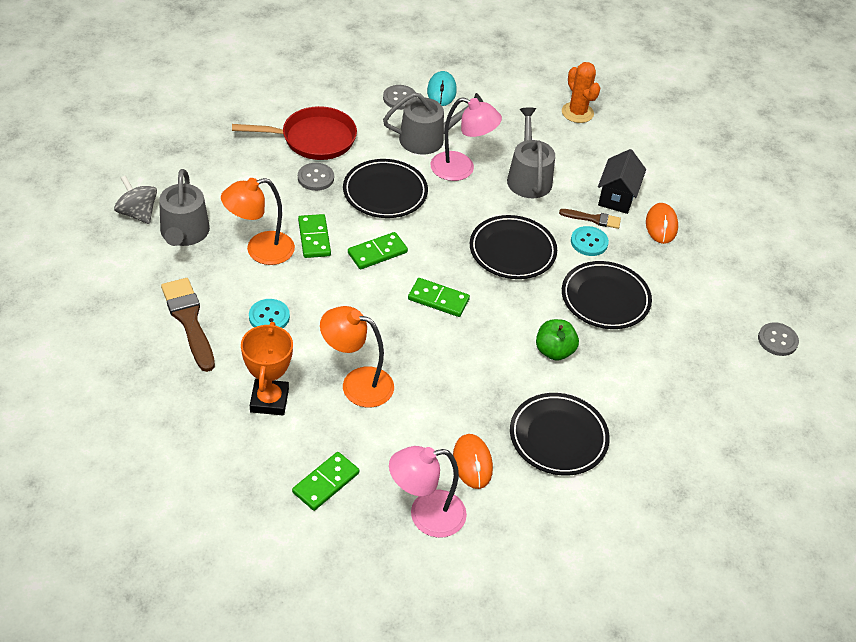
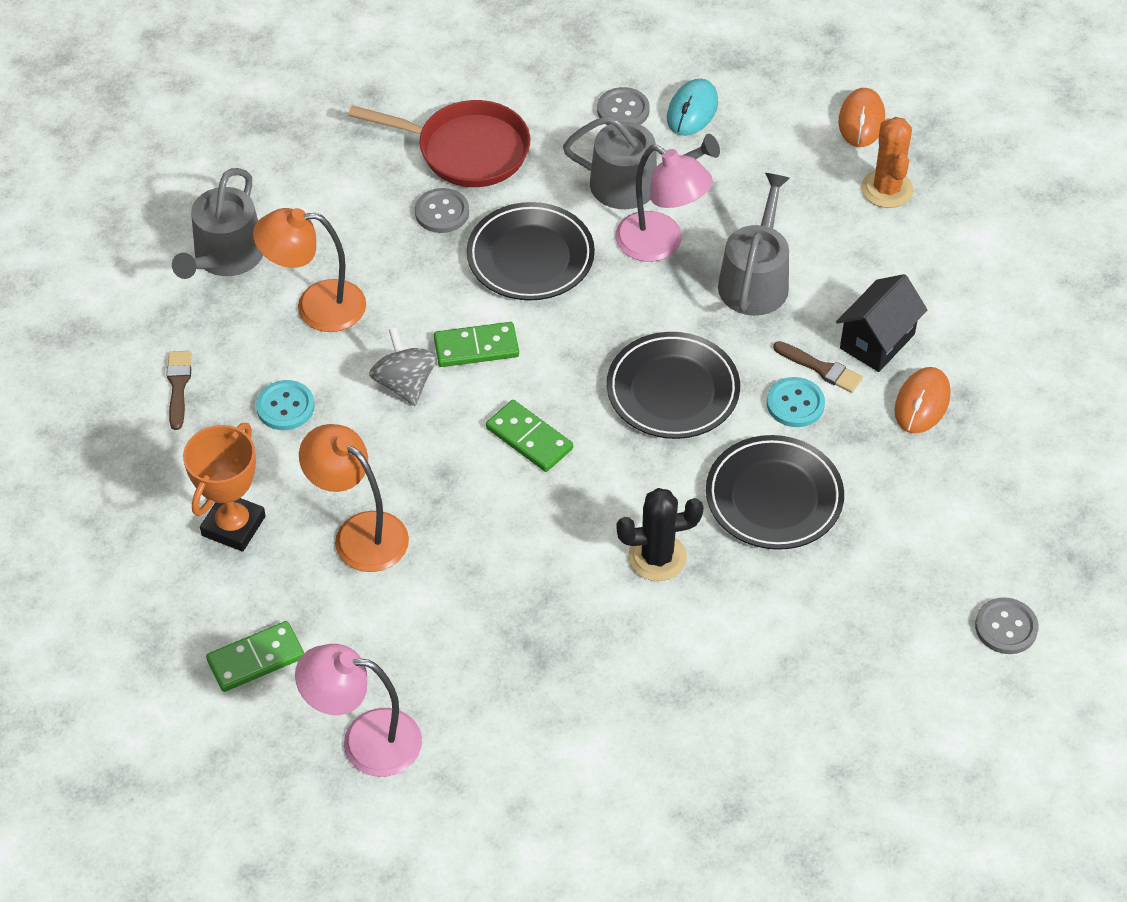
camera: 25 degrees right, 5 degrees up
grey spinning top [114,175,157,224] -> grey spinning top moved to [369,327,437,406]
brown brush [161,278,215,372] -> brown brush [166,351,191,430], size x0.57
green domino [298,214,331,258] -> none
orange mouse [453,434,493,489] -> orange mouse moved to [838,88,885,147]
black plate [510,393,610,476] -> none
green apple [536,319,579,361] -> black cactus [616,488,704,581]

